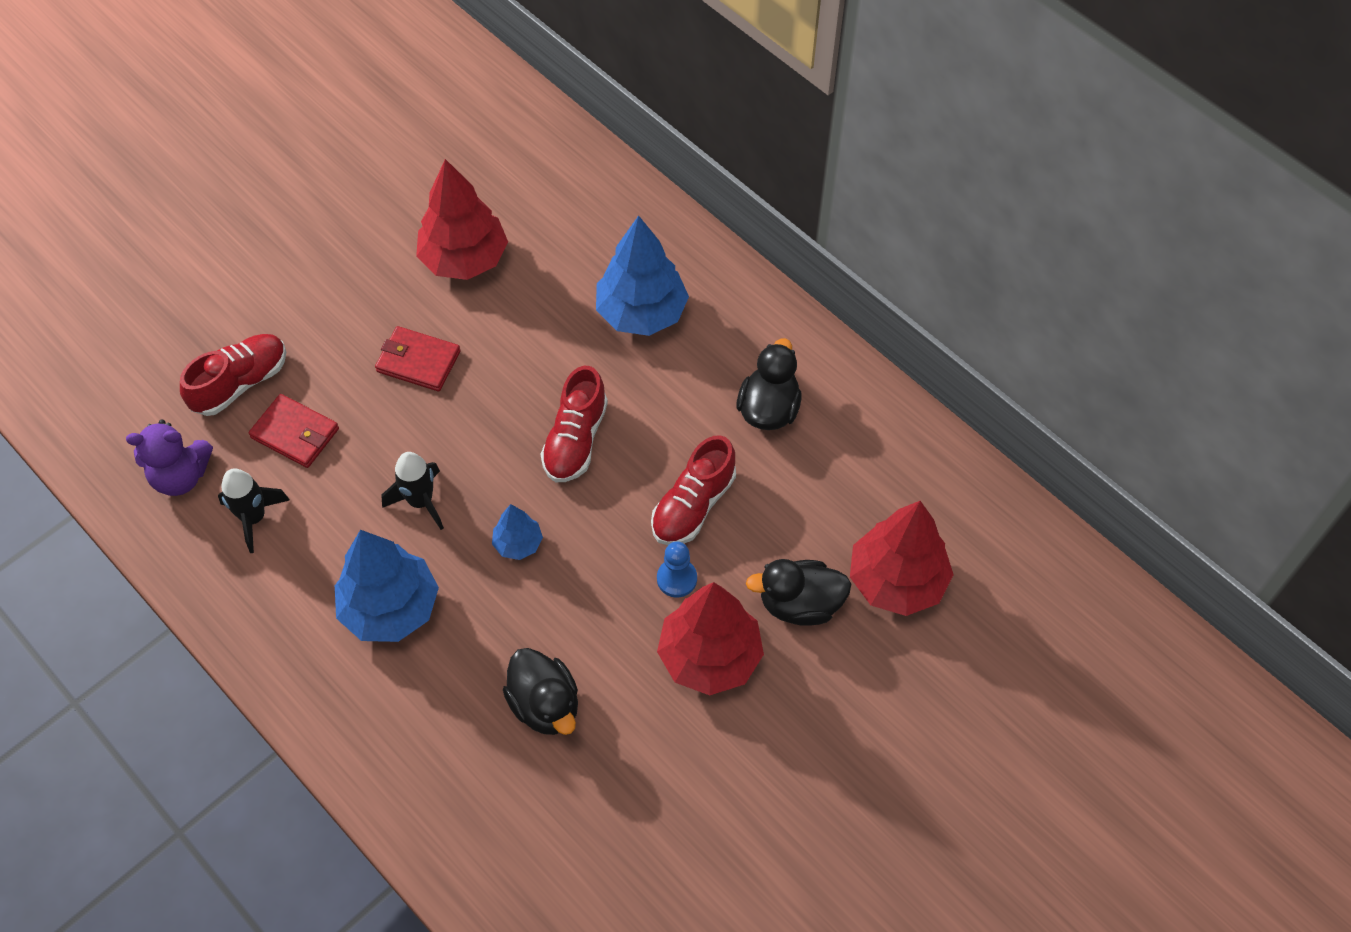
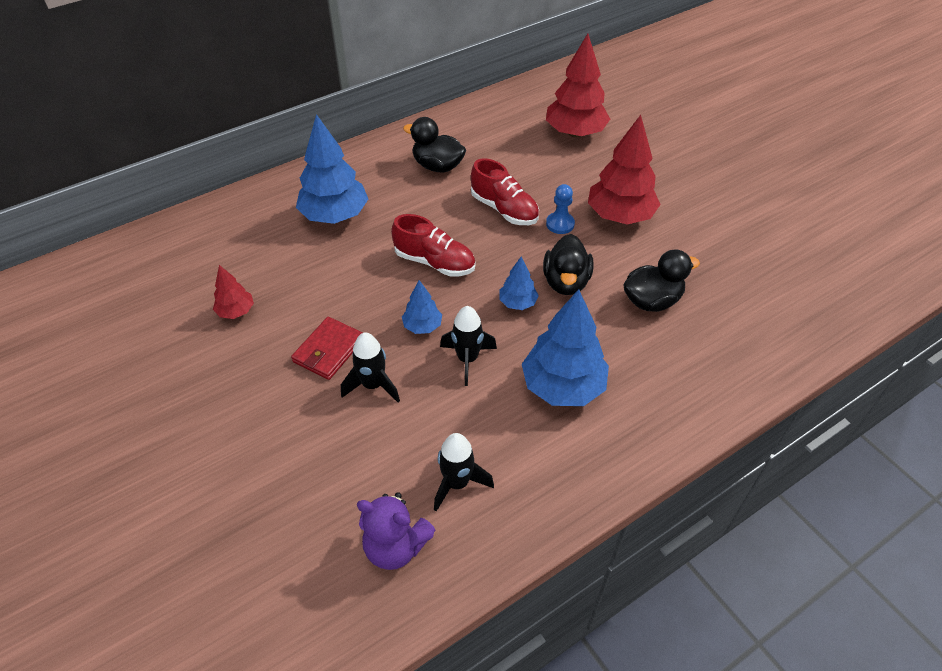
camera: 80 degrees left, 10 degrees down
purple teddy bear [126,420,213,496] -> purple teddy bear turned 105 degrees clockwise [357,492,436,570]
red shoe [180,334,286,416] -> none
red wallet [249,394,339,468] -> none
red tree [416,159,508,280] -> red tree [213,265,254,319], size x0.50
black duck [746,559,851,626] -> black duck moved to [543,234,594,295]
none -> black rocket [341,332,400,402]
none -> blue tree [402,280,442,334]

